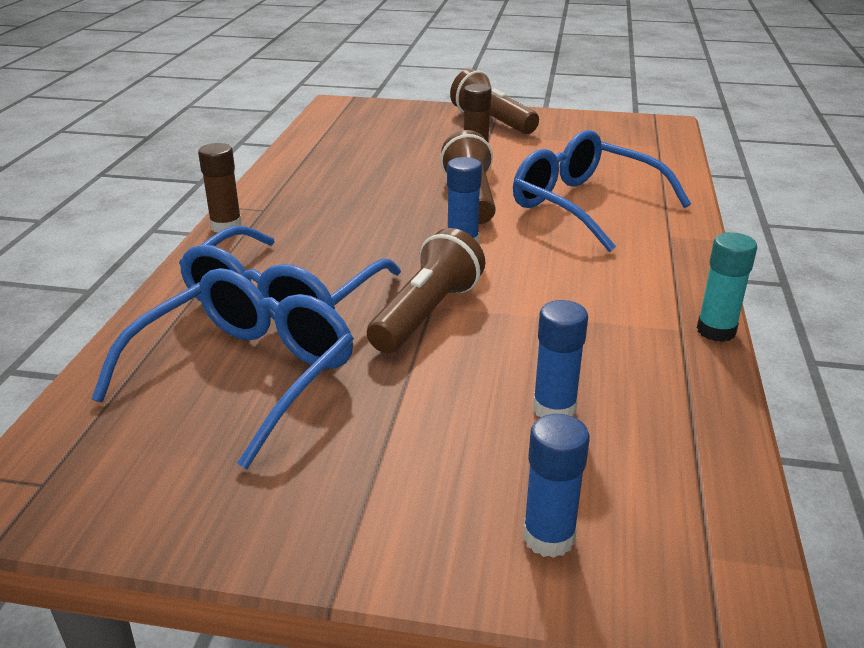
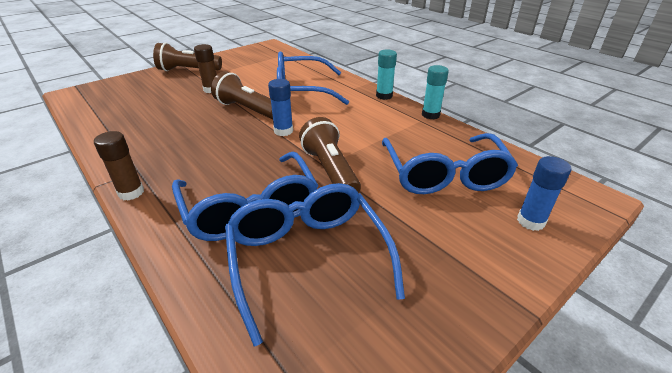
camera: 50 degrees left, 5 degrees up
blue glue stick [533,300,588,417] -> blue glasses [382,133,518,194]
none -> turquoise glue stick [376,50,397,100]

